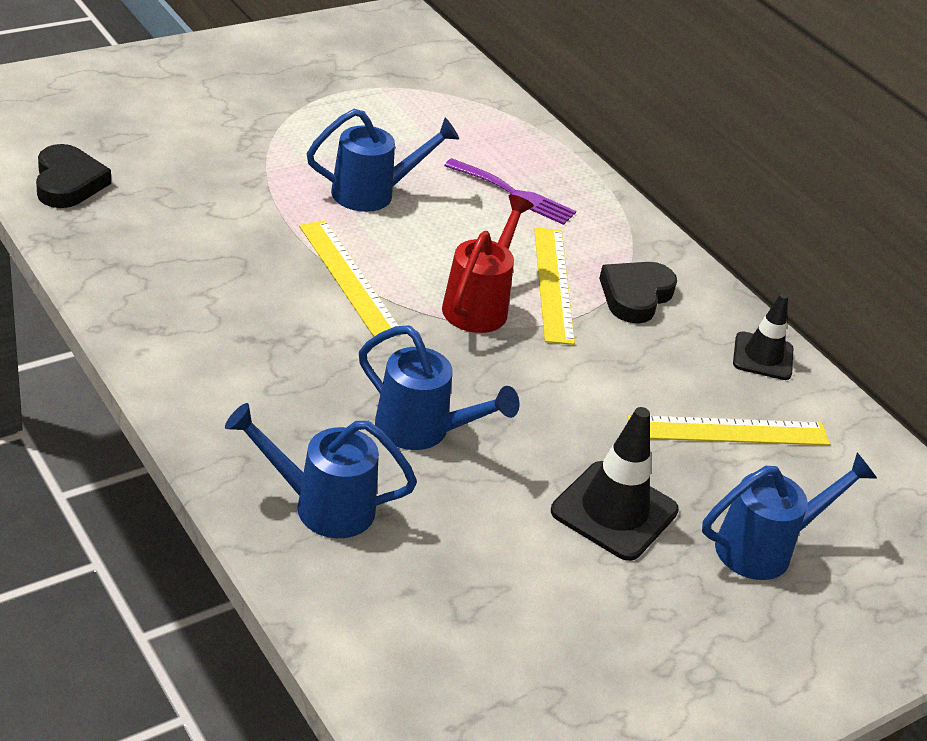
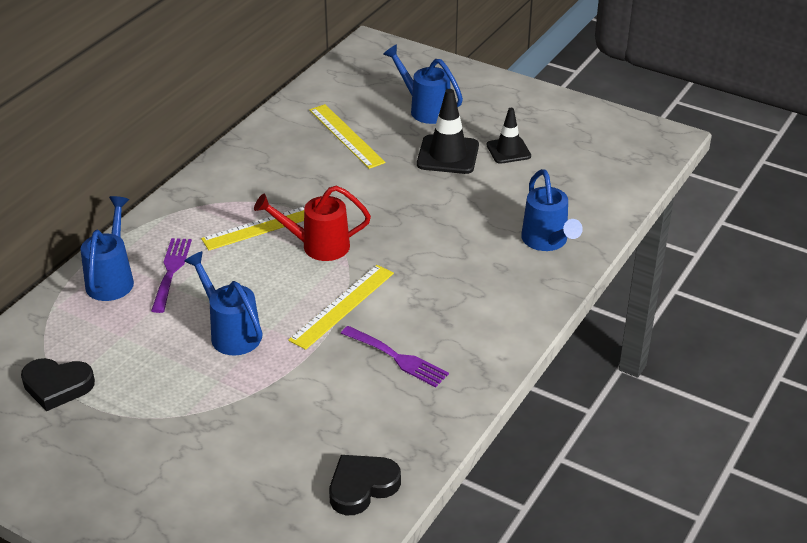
camera: 110 degrees left, 0 degrees up
blue watering can [359,325,520,450] -> blue watering can moved to [80,196,134,301]
black heart [599,262,677,323] -> black heart moved to [21,358,95,411]
black traffic cone [733,293,794,380] -> black traffic cone moved to [487,108,531,164]
none -> purple fork [341,326,449,387]

